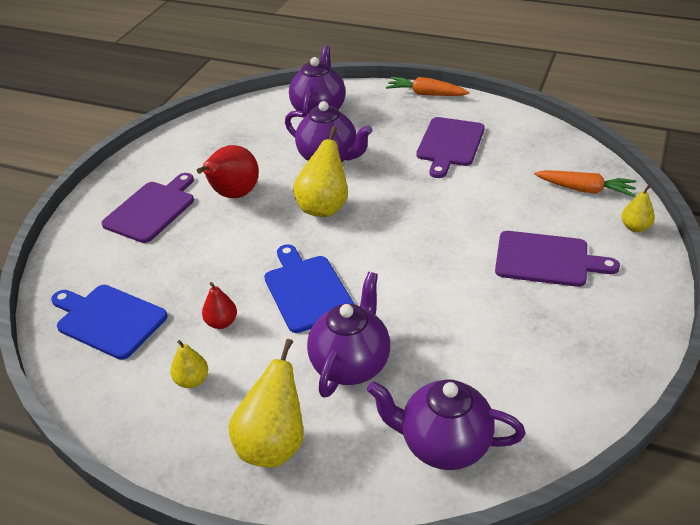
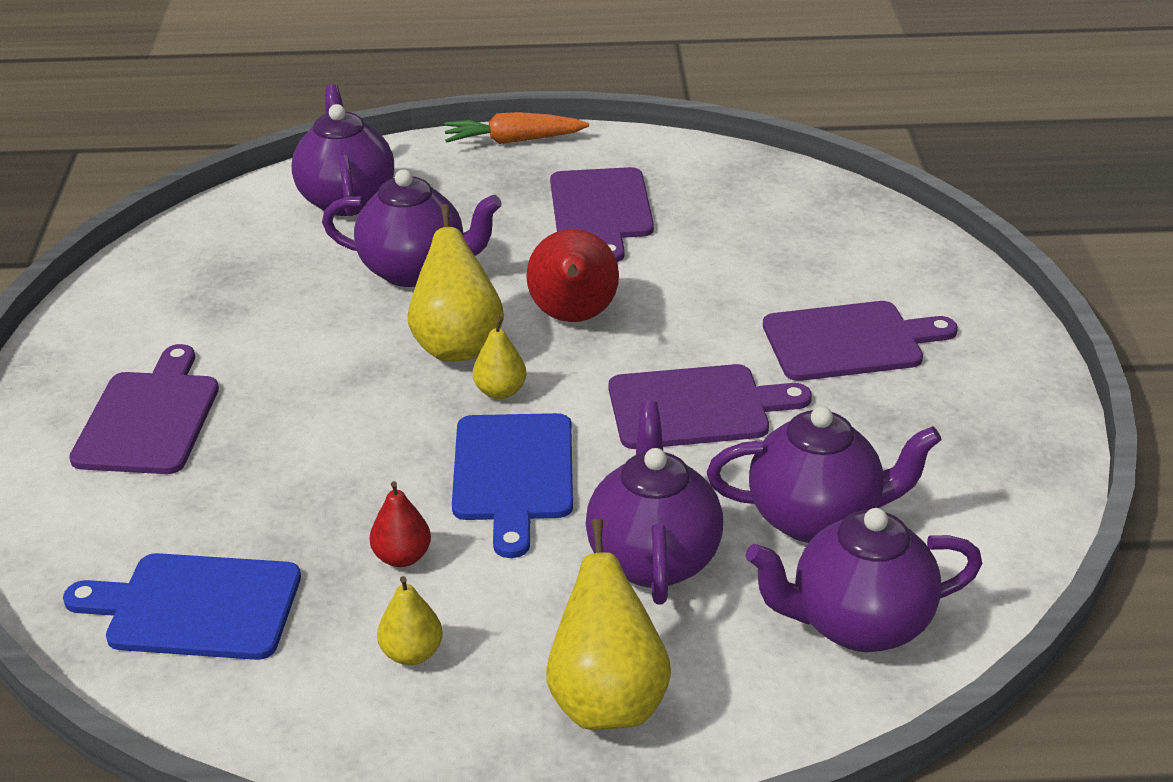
camera: 25 degrees left, 5 degrees down
red pear [197,145,259,198] -> red pear moved to [526,229,619,322]
blue cutting board [264,244,354,333] -> blue cutting board turned 135 degrees counterclockwise [452,413,573,558]
orange carrot [534,170,636,197] -> none
yellow pear [621,185,655,232] -> yellow pear moved to [473,316,526,399]
none -> purple cutting board [609,364,812,449]
none -> purple teapot [707,406,941,543]

